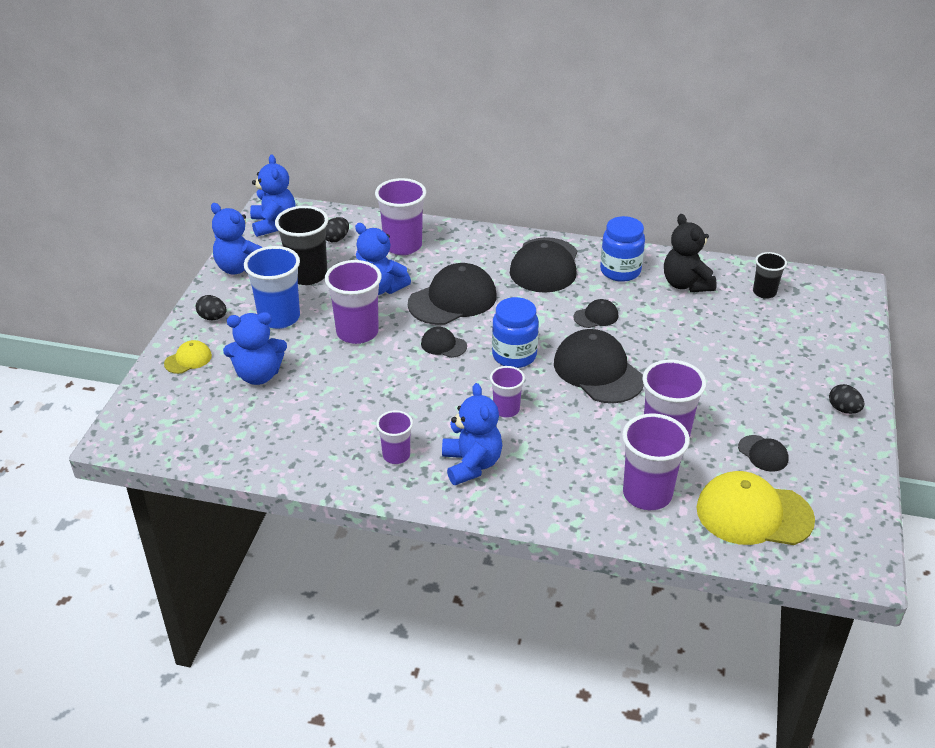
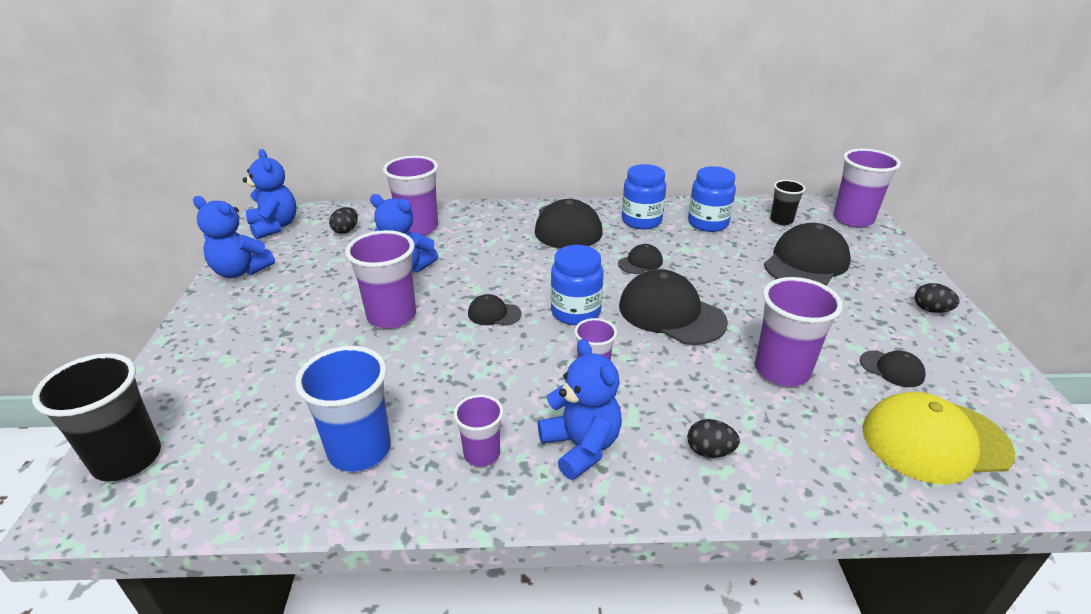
camera: 15 degrees left, 5 degrees down
yellow cap [164,340,212,374] -> none
black egg [196,295,227,320] -> black egg moved to [687,419,740,458]
blue teddy bear [223,312,287,385] -> none
blue cup [244,246,300,329] -> blue cup moved to [295,346,391,472]
black cup [275,206,328,285] -> black cup moved to [32,353,161,482]
black cap [408,263,497,325] -> black cap moved to [764,223,851,286]
purple cup [622,413,690,510] -> purple cup moved to [833,148,901,228]
black teddy bear [664,214,717,292] -> blue jar [688,166,736,232]

